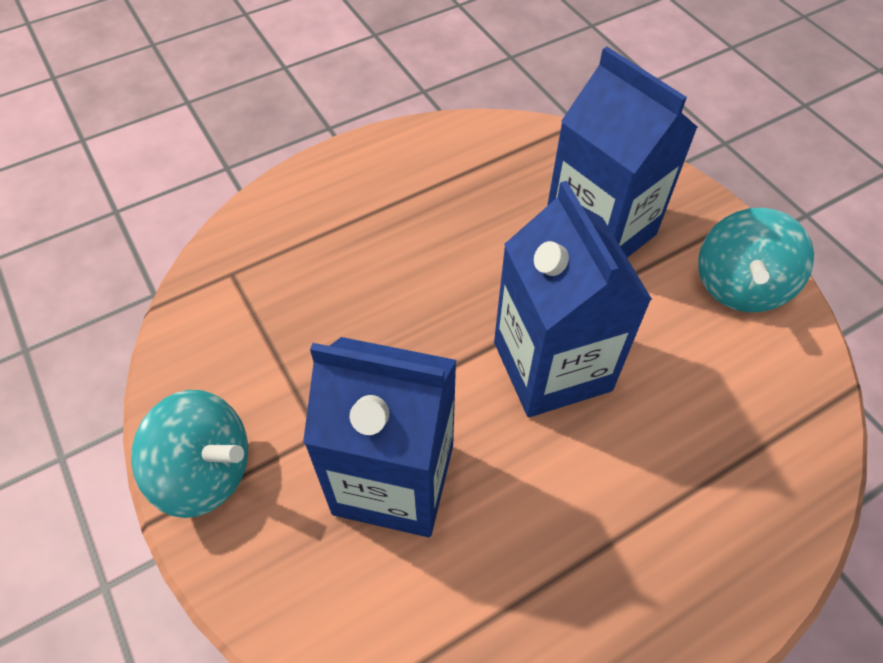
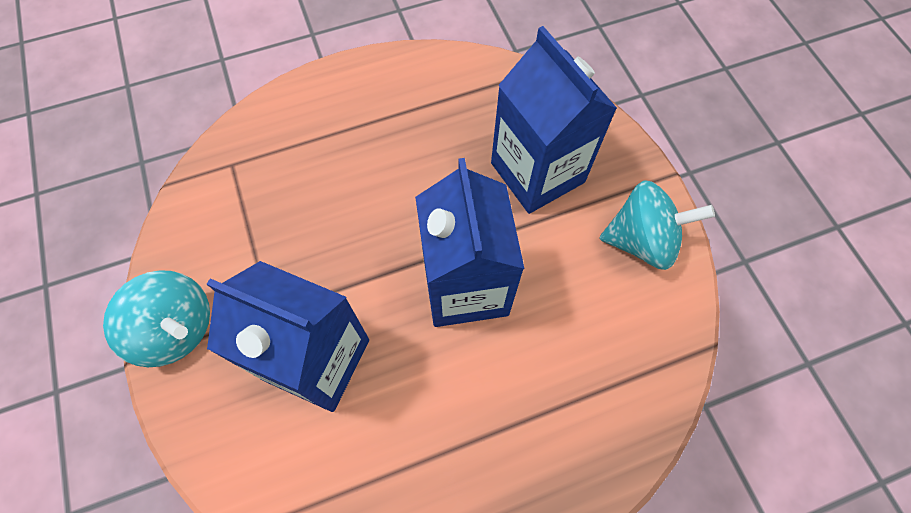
camera: 10 degrees right, 10 degrees up
turquoise spinning top [698,208,814,312] -> turquoise spinning top turned 120 degrees counterclockwise [599,180,715,270]

